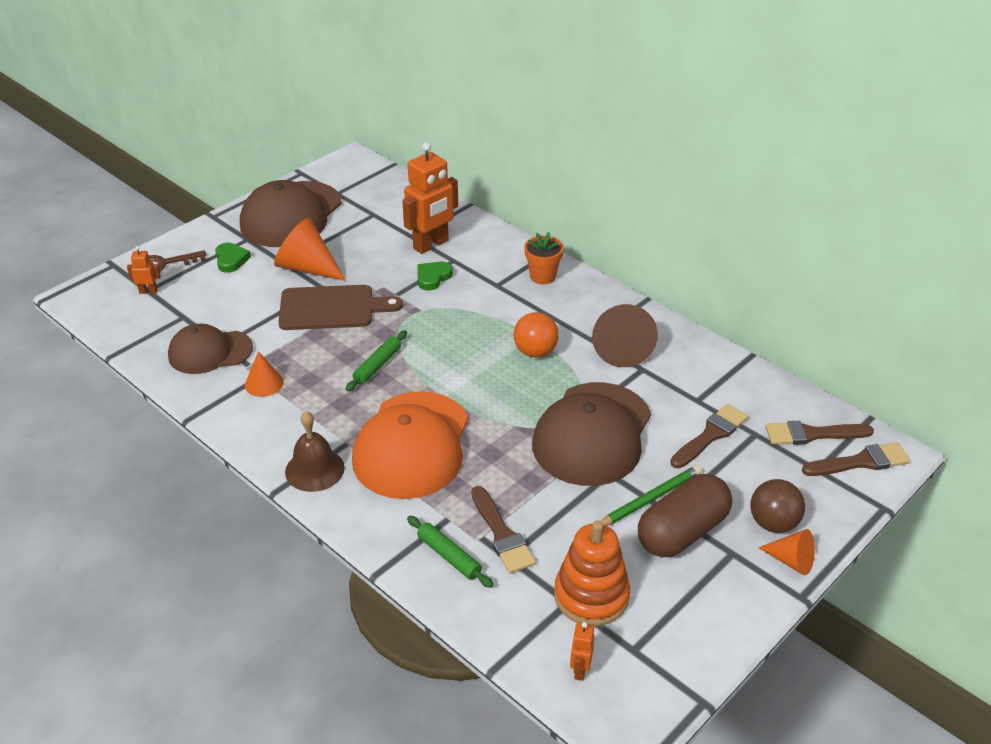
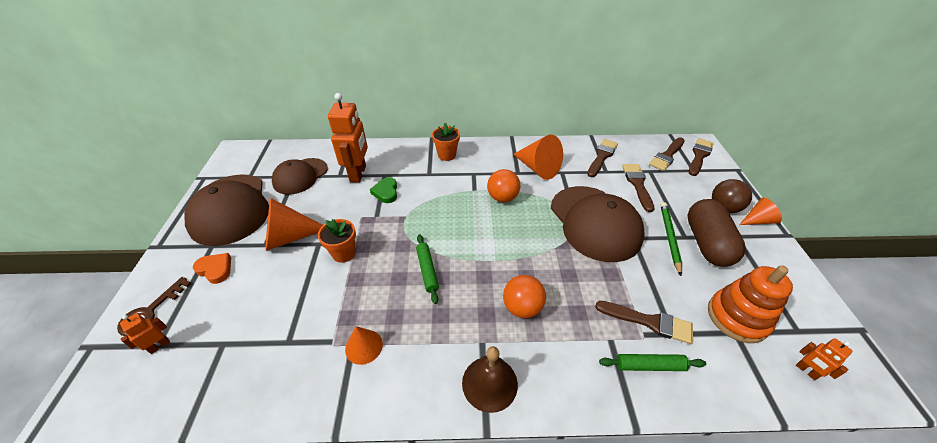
camera: 45 degrees left, 5 degrees up
brown cap [168,324,253,374] -> brown cap moved to [272,158,328,195]
green heart [215,243,251,273] -> orange heart [193,253,231,284]
brown cutting board [278,285,403,330] -> orange flower pot [318,219,356,263]
orange cap [352,391,468,499] -> orange ball [503,275,546,318]
brown cone [592,304,658,367] -> orange cone [513,135,563,180]
none -> brown brush [587,139,618,177]

